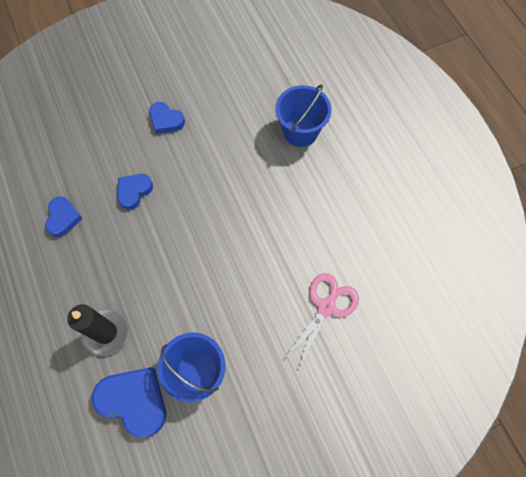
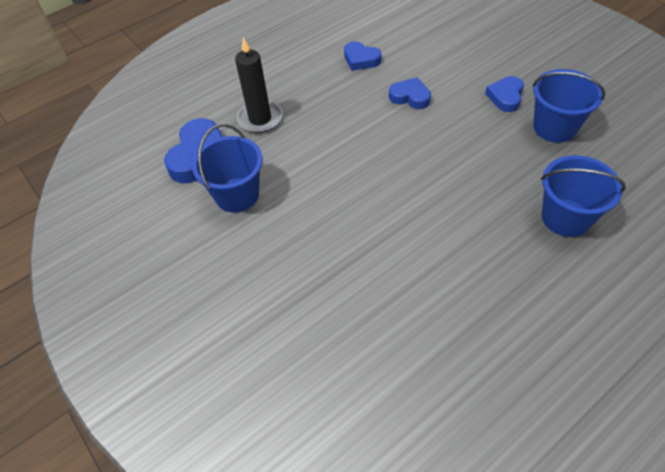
camera: 80 degrees right, 15 degrees down
blue heart [45,196,83,237] -> blue heart turned 45 degrees clockwise [344,41,381,71]
pink scissors [282,273,359,369] -> none
none -> blue bucket [532,69,605,143]

